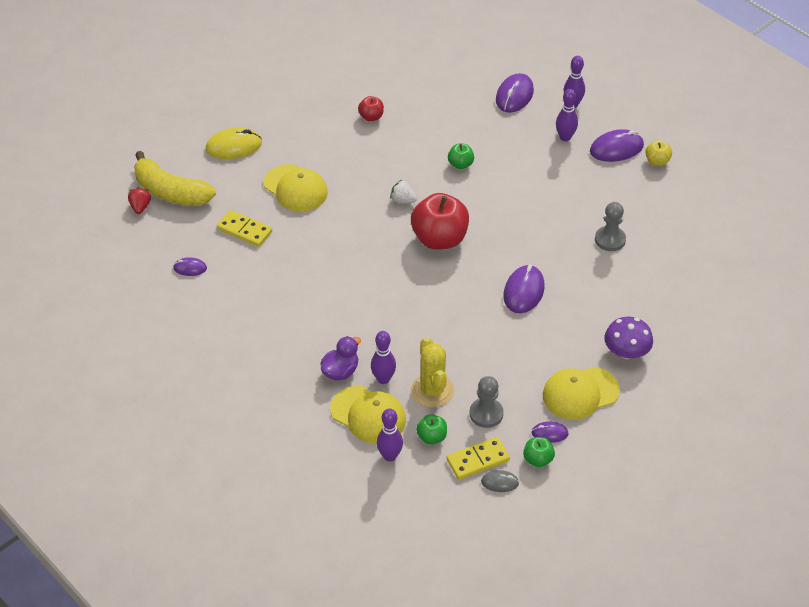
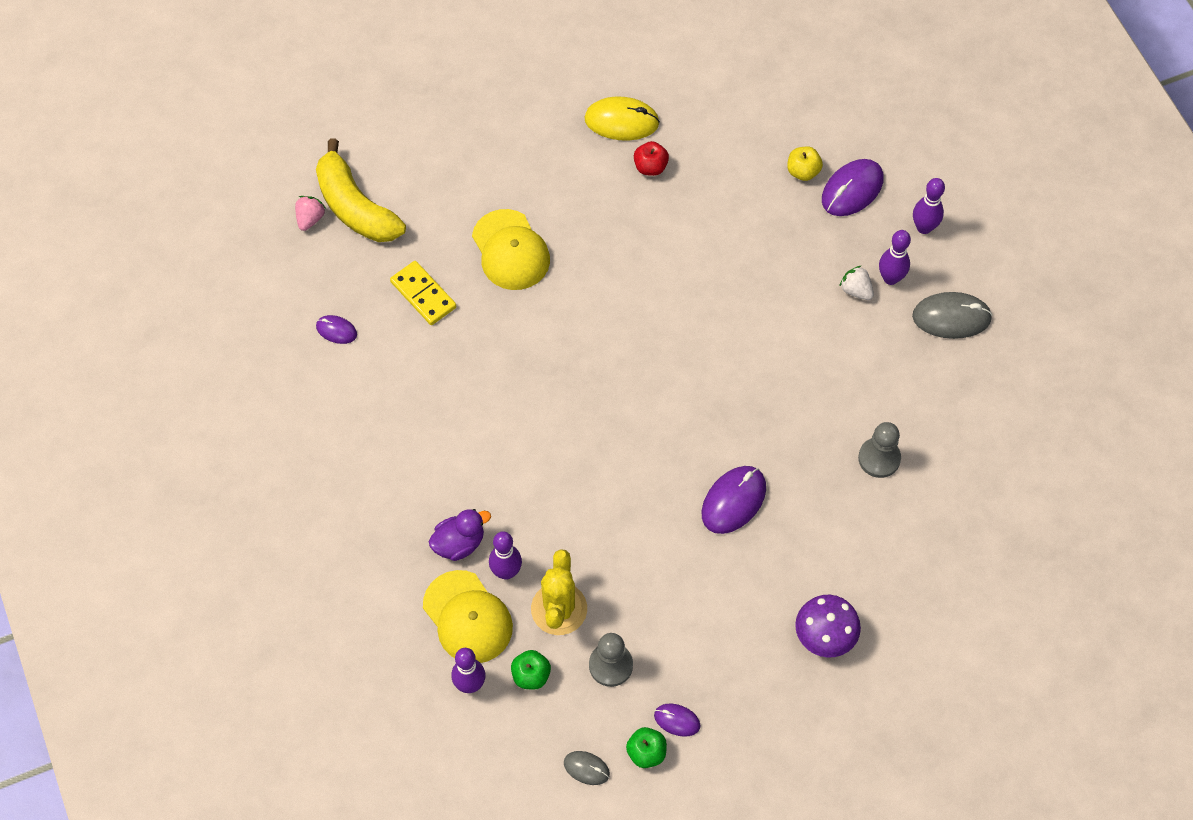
camera: 20 degrees right, 15 degrees up
red strawberry [128,187,151,214] -> pink strawberry [295,196,325,231]
yellow mouse [206,128,262,159] -> yellow mouse moved to [584,97,660,141]
white strawberry [390,180,417,203] -> white strawberry moved to [839,265,874,300]
red apple [411,193,469,250] -> none
yellow domino [446,437,510,480] -> none
green apple [448,143,474,169] -> none
yellow cap [543,367,620,420] -> none
purple mouse [590,129,644,162] -> grey mouse [912,292,993,339]
yellow apple [645,140,672,166] -> yellow apple moved to [787,147,823,181]

